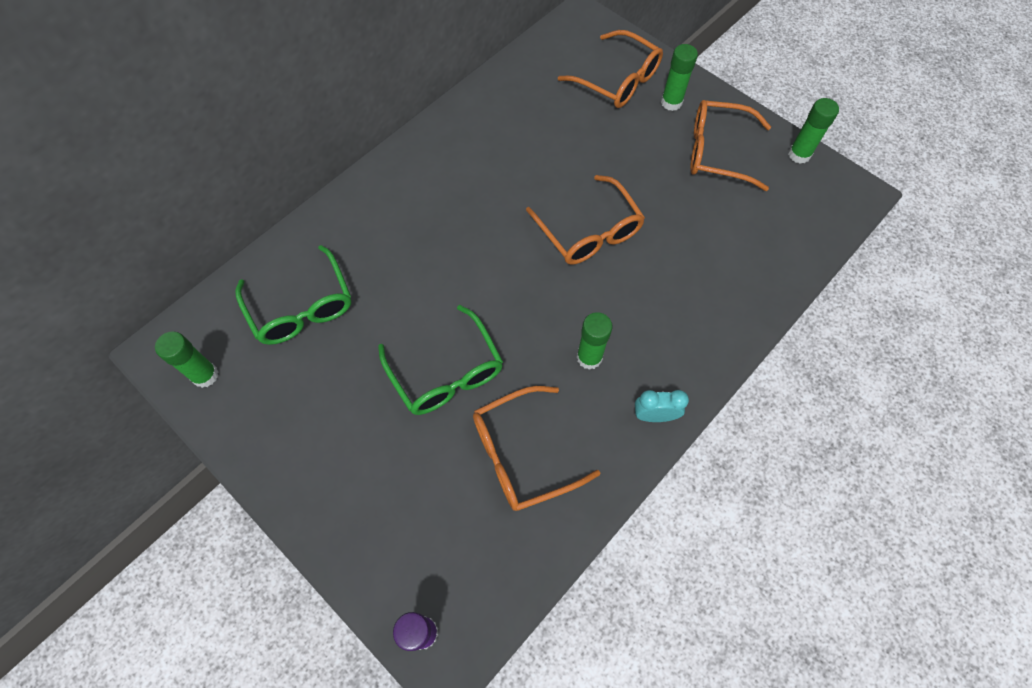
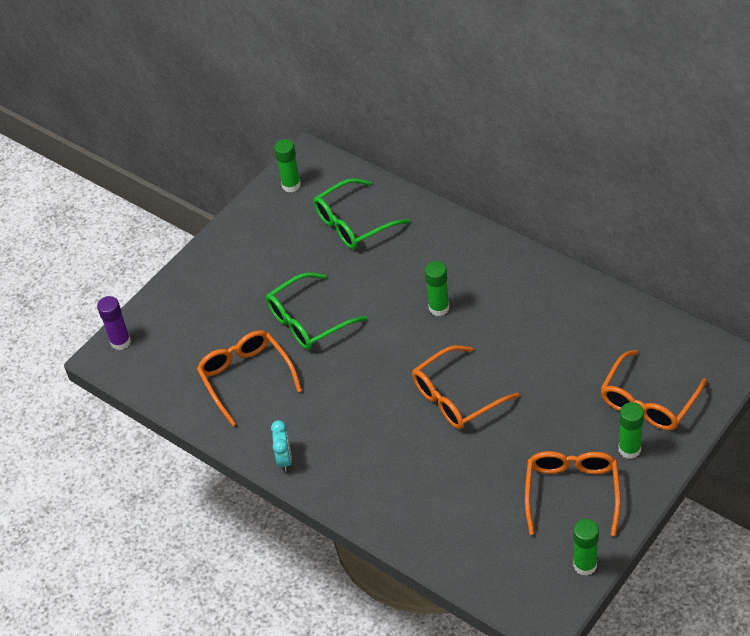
camera: 90 degrees right, 15 degrees down
green glue stick [577,312,612,370] -> green glue stick moved to [425,261,449,316]

